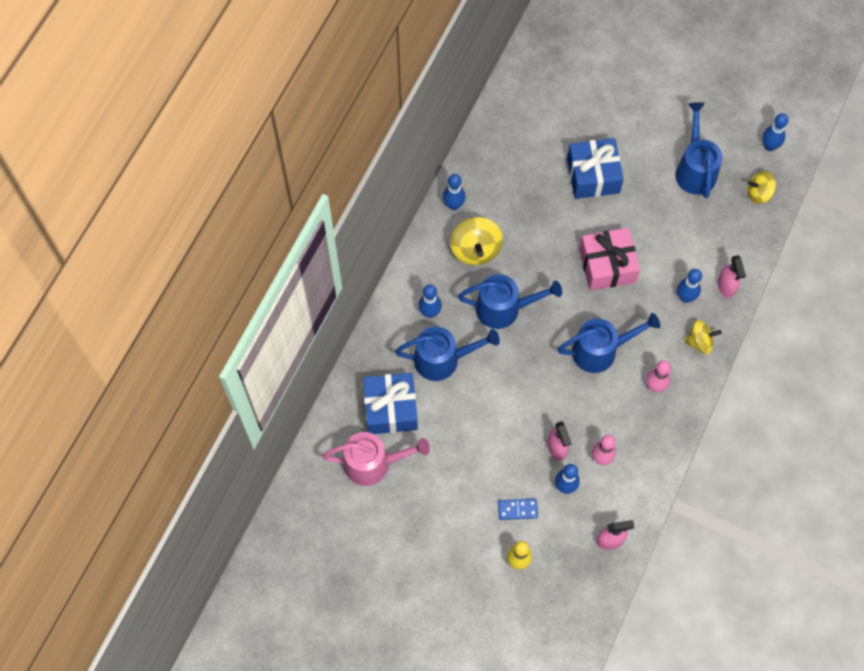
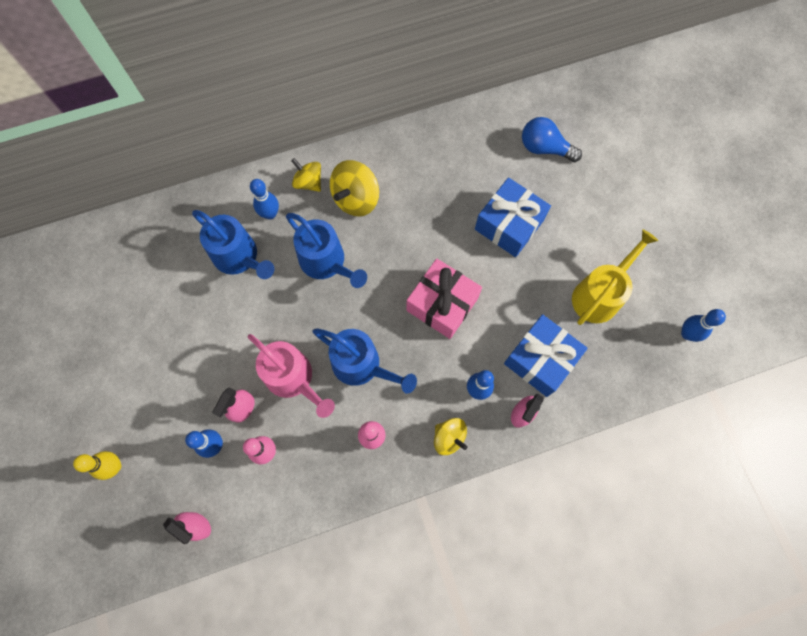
camera: 45 degrees right, 5 degrees up
pink watering can [322,432,430,486] -> pink watering can moved to [248,334,335,418]
blue gift [363,373,418,434] -> blue gift moved to [504,314,588,397]
blue bowling pin [443,174,466,210] -> none
blue domino [498,499,538,520] -> none
blue watering can [675,102,722,198] -> yellow watering can [572,229,658,325]
yellow spinning top [748,171,776,204] -> yellow spinning top moved to [291,158,321,192]
none -> blue light bulb [522,117,582,162]

